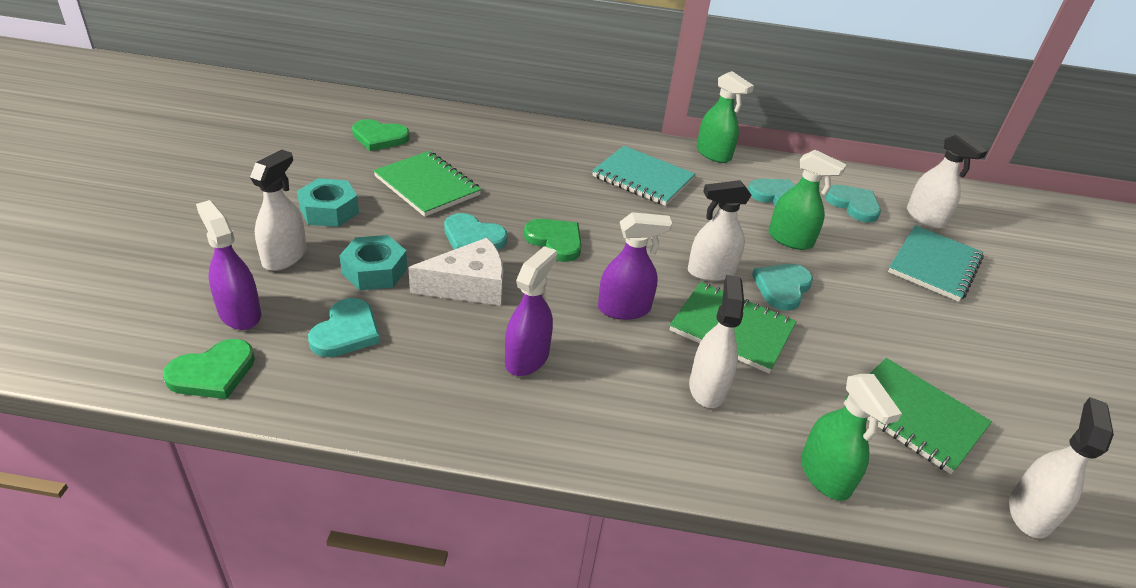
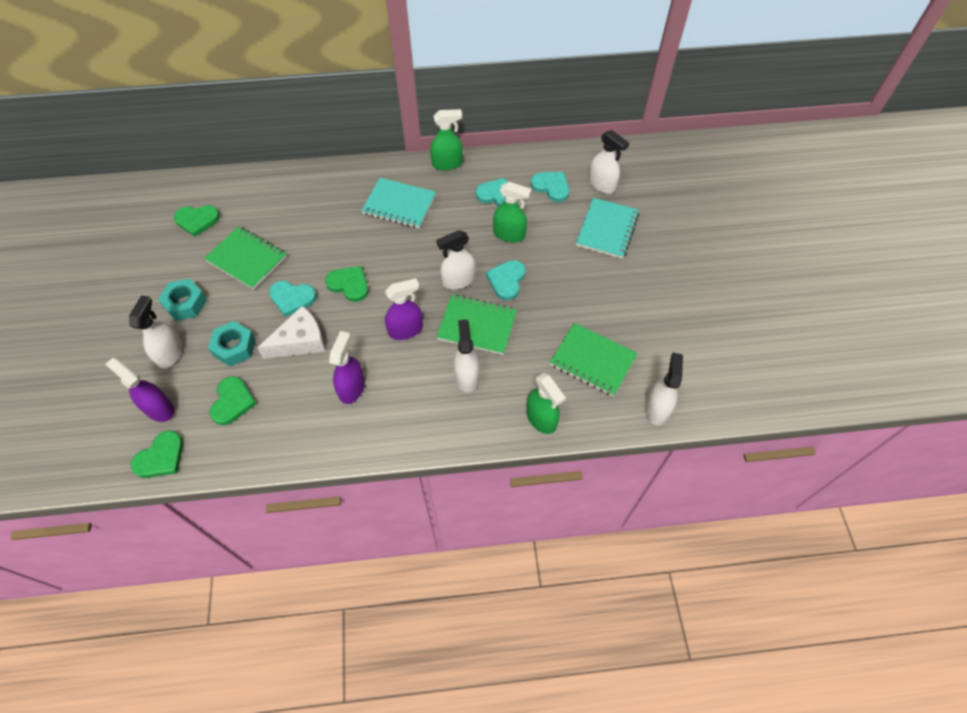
camera: 10 degrees left, 20 degrees up
turquoise heart [308,298,380,357] -> green heart [210,376,257,425]
green spray bottle [697,71,754,163] -> green spray bottle turned 45 degrees counterclockwise [430,109,463,171]

